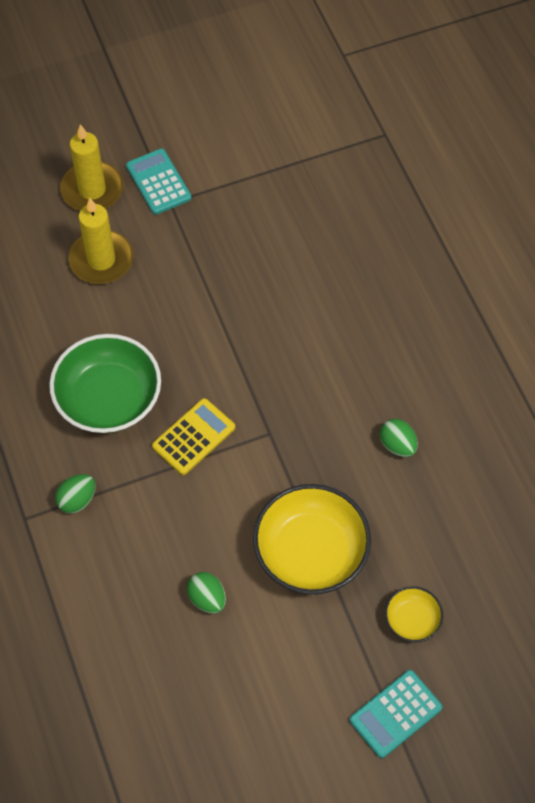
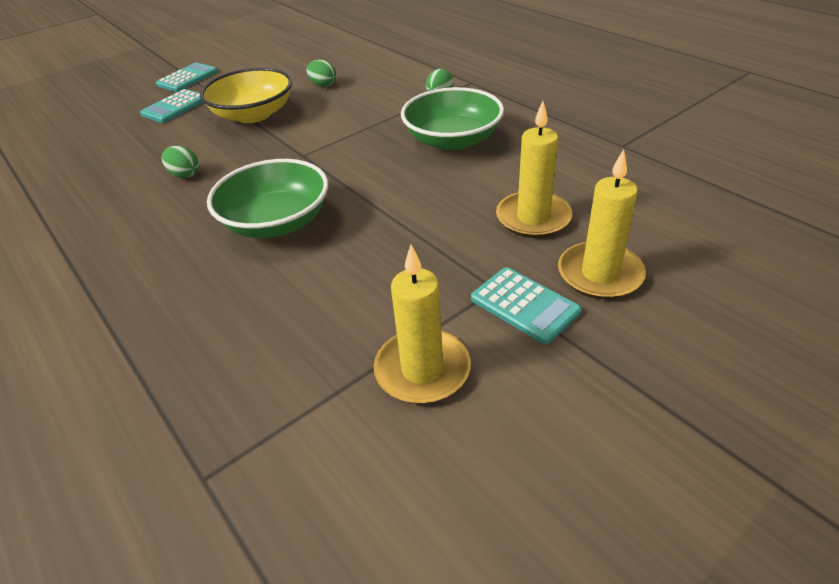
camera: 165 degrees right, 20 degrees down
yellow calculator [152,398,235,475] -> none
yellow bowl [385,586,443,642] -> turquoise calculator [140,89,203,123]
none -> green bowl [207,159,328,238]
none -> yellow candle [373,245,471,404]

